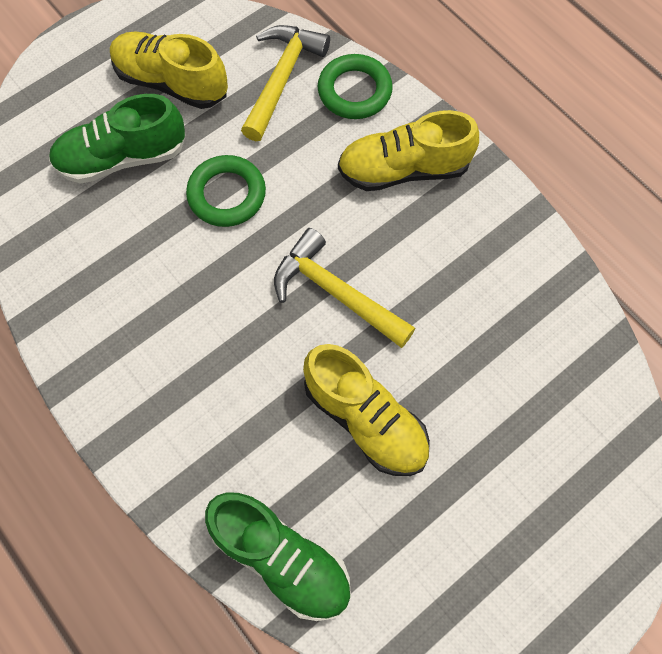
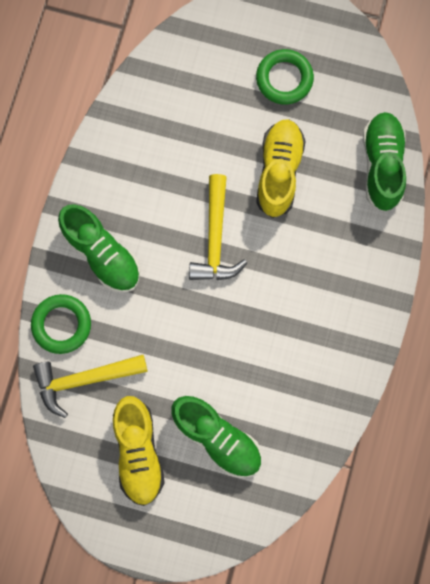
camera: 125 degrees left, 10 degrees up
green ring [186,155,266,227] -> green ring moved to [256,49,314,105]
yellow shoe [338,110,479,191] -> green shoe [58,204,140,293]

